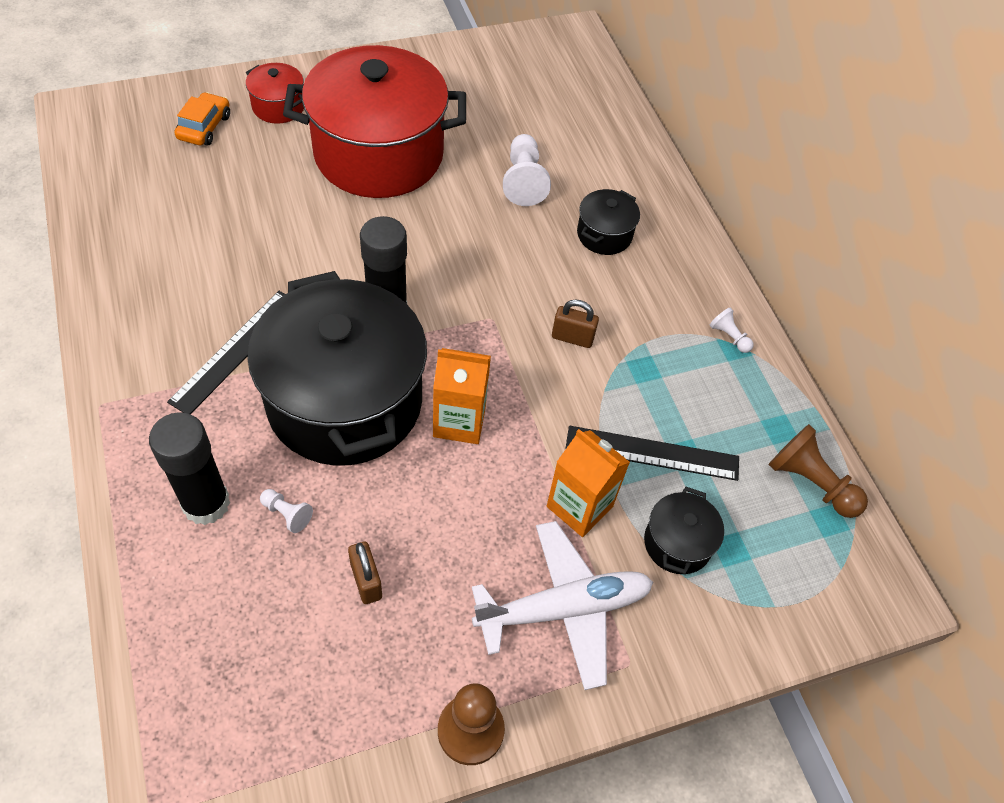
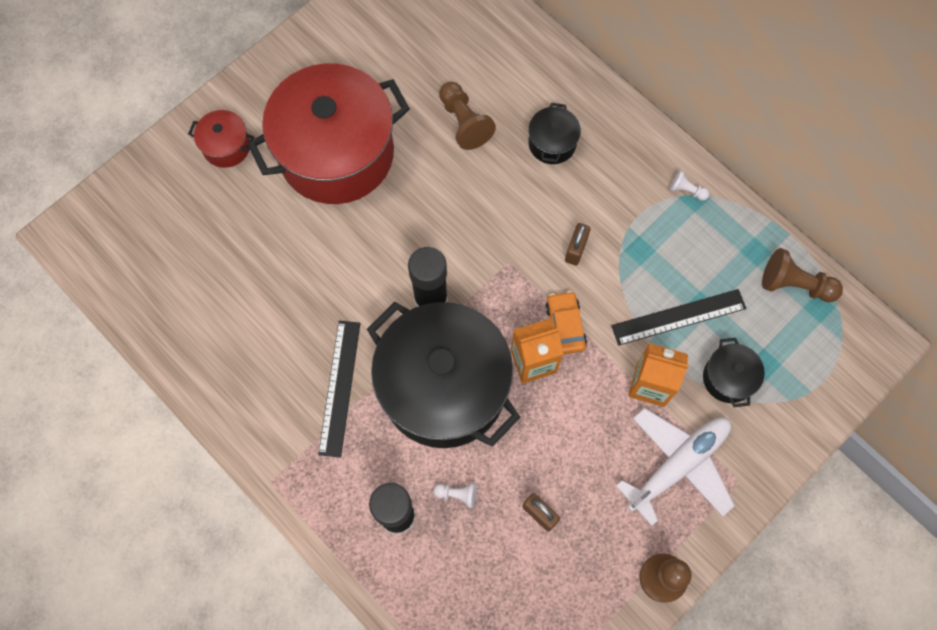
camera: 20 degrees left, 15 degrees up
orange car [174,92,230,146] -> orange car moved to [545,291,587,354]
white pawn [503,134,551,206] -> brown pawn [439,82,496,150]
brown padlock [552,299,599,348] -> brown padlock turned 60 degrees counterclockwise [565,223,591,265]

